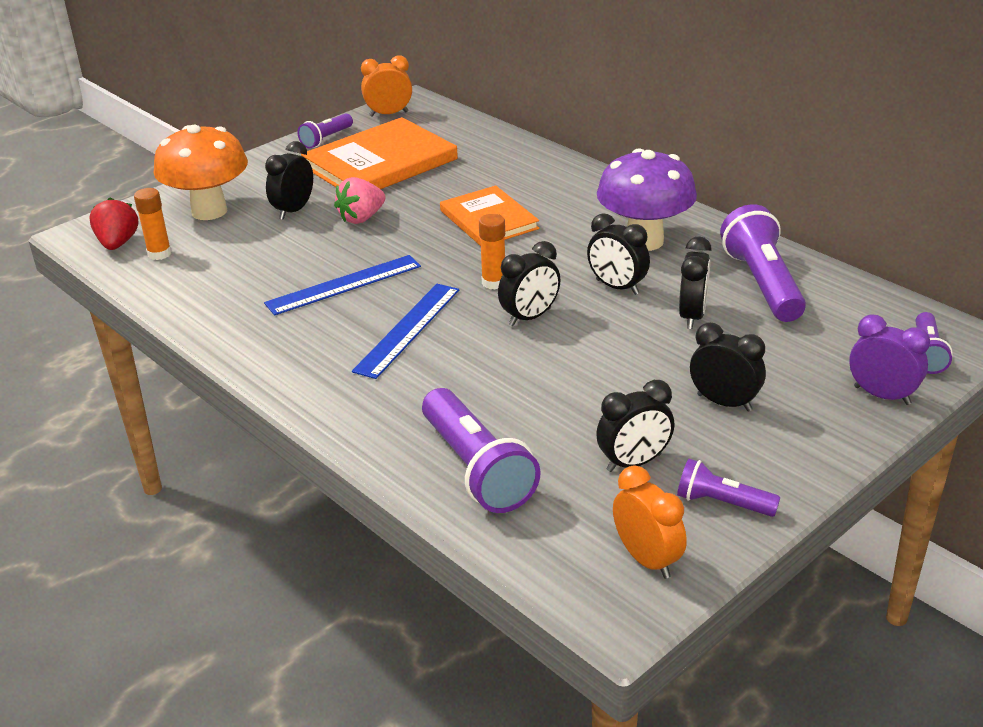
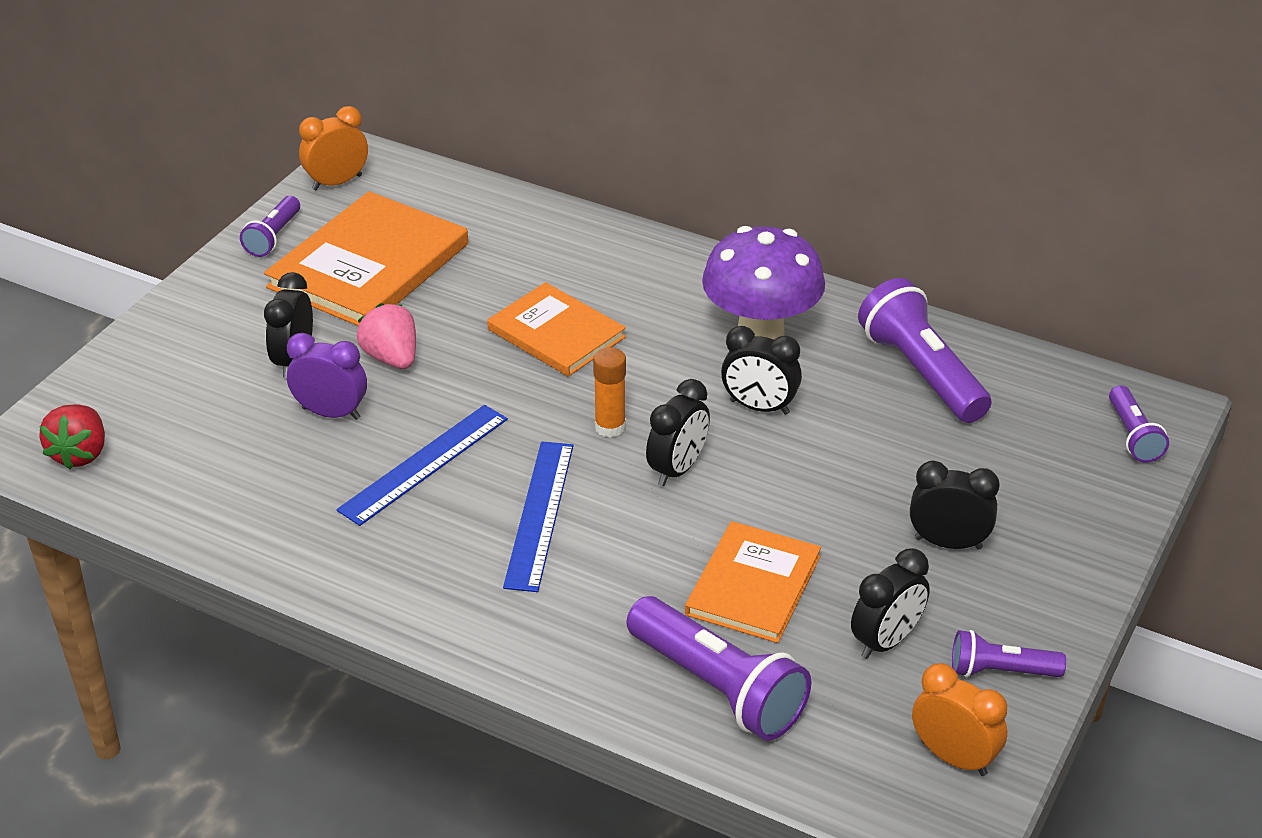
camera: 20 degrees left, 5 degrees up
red strawberry [89,197,139,250] -> red strawberry turned 150 degrees counterclockwise [39,404,105,469]
orange glue stick [134,188,172,260] -> none
orange mushroom [154,125,248,220] -> none
pink strawberry [334,177,386,224] -> pink strawberry turned 120 degrees clockwise [357,303,416,369]
black clock [679,236,712,329] -> none
purple clock [849,314,930,405] -> purple clock moved to [287,333,367,420]
none -> orange book [685,521,821,643]

